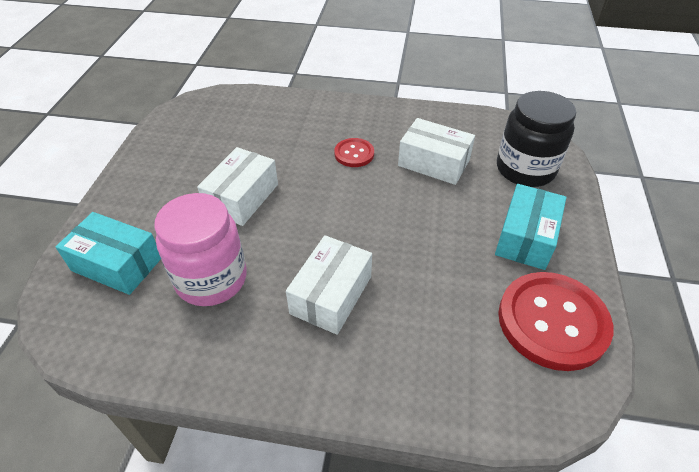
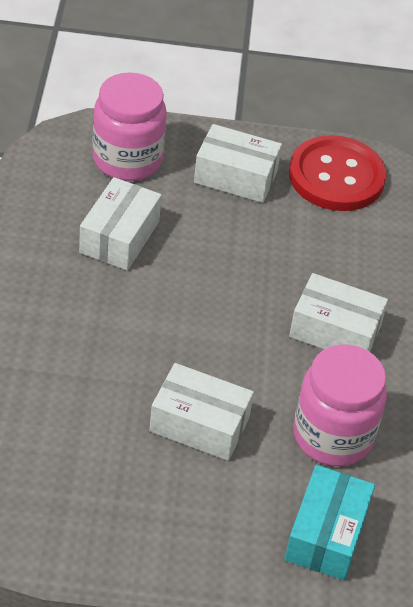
camera: 100 degrees left, 0 degrees up
red button [334,138,374,167] -> none
turquoise box [495,184,566,270] -> white box [194,124,282,203]
black jar [497,91,576,187] -> pink jar [92,72,167,181]

